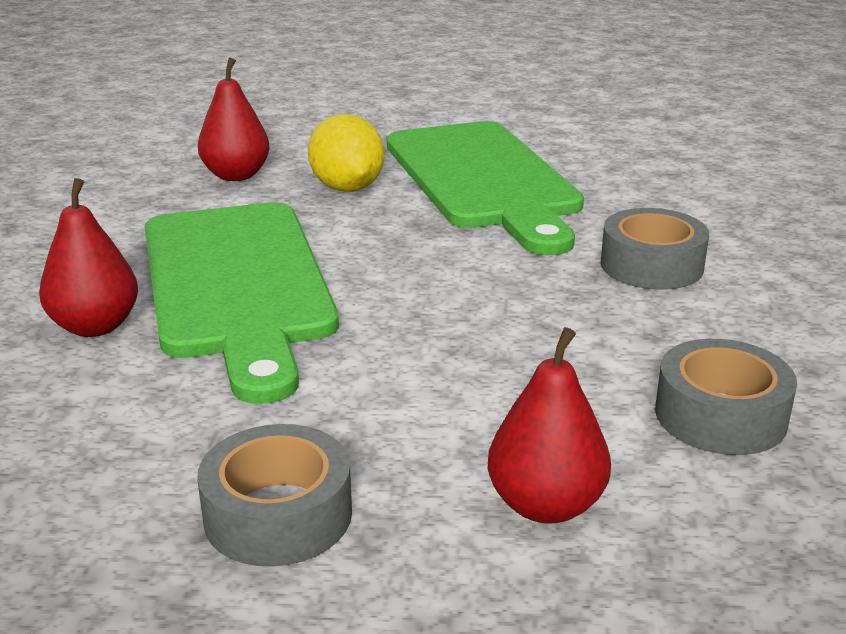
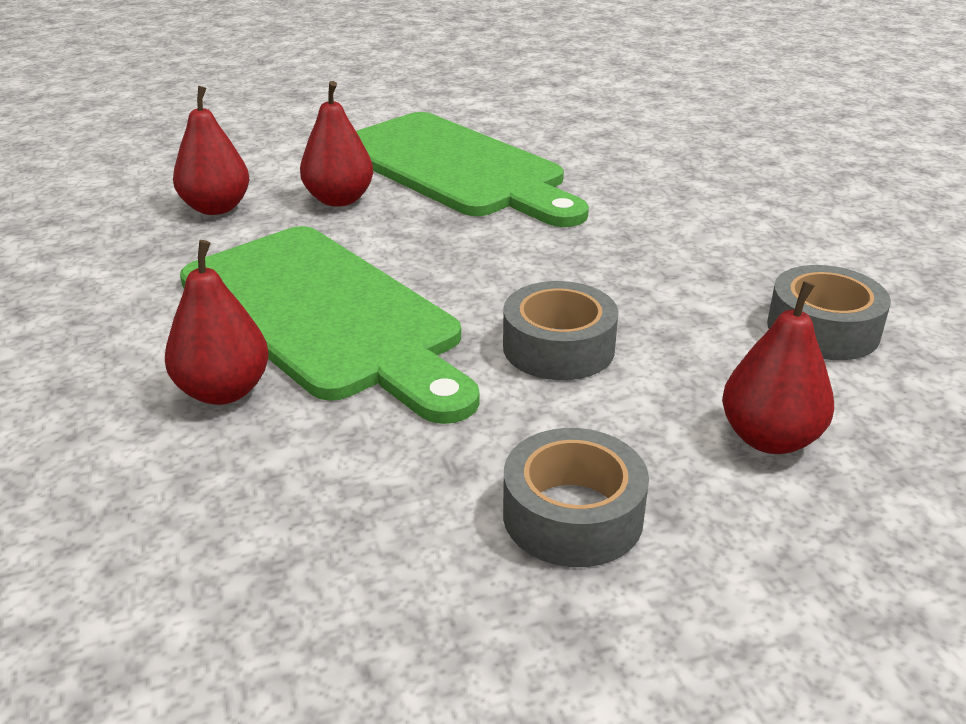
camera: 25 degrees left, 5 degrees up
yellow lemon [308,114,384,192] -> red pear [300,81,374,207]
grey tape [601,208,709,290] -> grey tape moved to [503,281,618,380]

